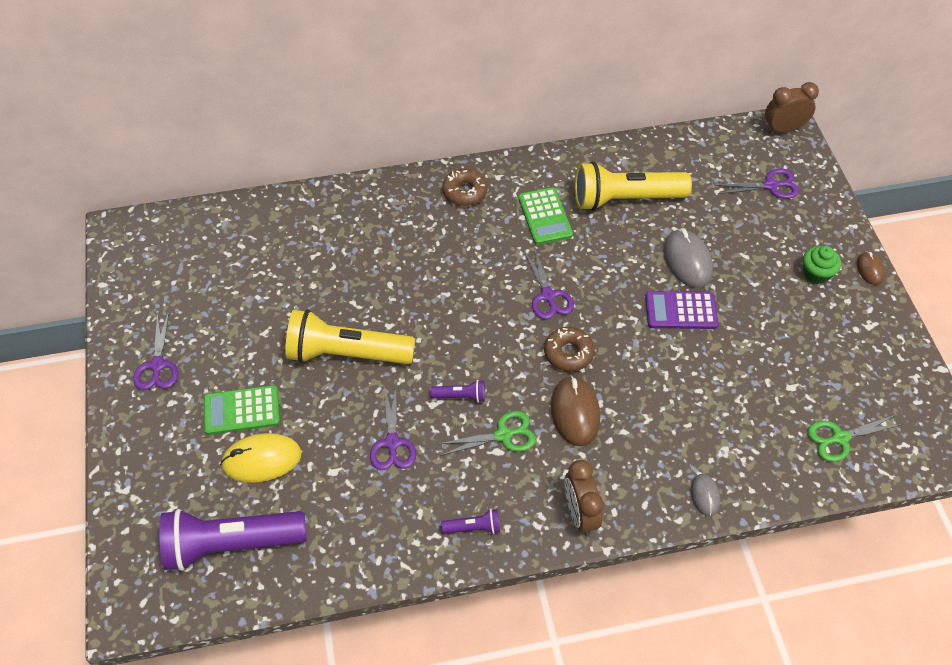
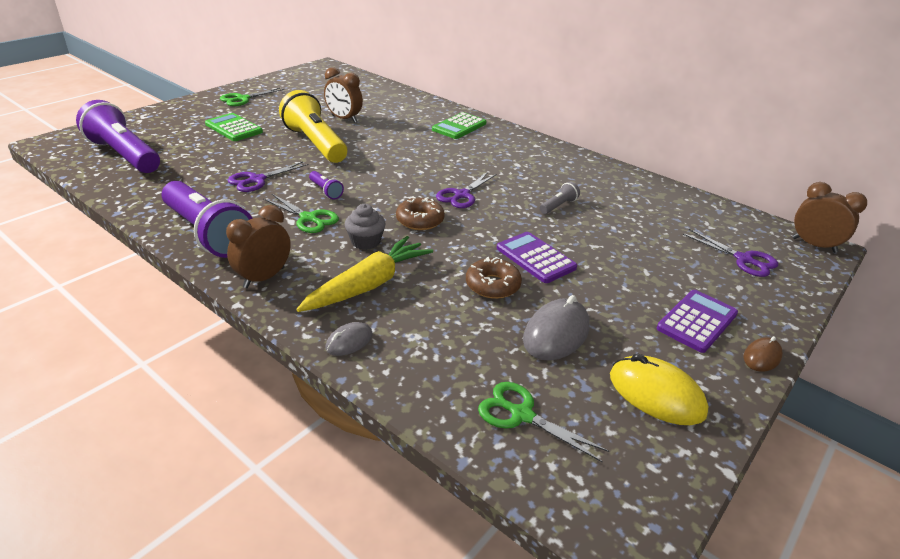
camera: 50 degrees right, 20 degrees down
purple scissors [133,312,178,390] -> green scissors [220,88,284,106]
yellow mouse [220,433,301,483] -> yellow mouse moved to [610,354,708,425]
purple flashlight [441,509,500,534] -> purple flashlight [162,181,253,258], size x2.37
brown donut [442,169,487,206] -> brown donut moved to [466,257,522,299]
green calculator [518,187,573,245] -> green calculator moved to [432,112,486,139]
brown mouse [551,375,600,446] -> grey cupcake [345,204,386,250]
yellow flashlight [575,161,692,211] -> none
grey mouse [664,229,713,288] -> grey mouse moved to [523,295,590,361]
green cupcake [803,246,841,284] -> purple calculator [657,290,738,353]
none -> yellow carrot [296,236,433,312]
none -> brown clock [324,67,363,123]
none -> grey flashlight [540,182,580,214]

